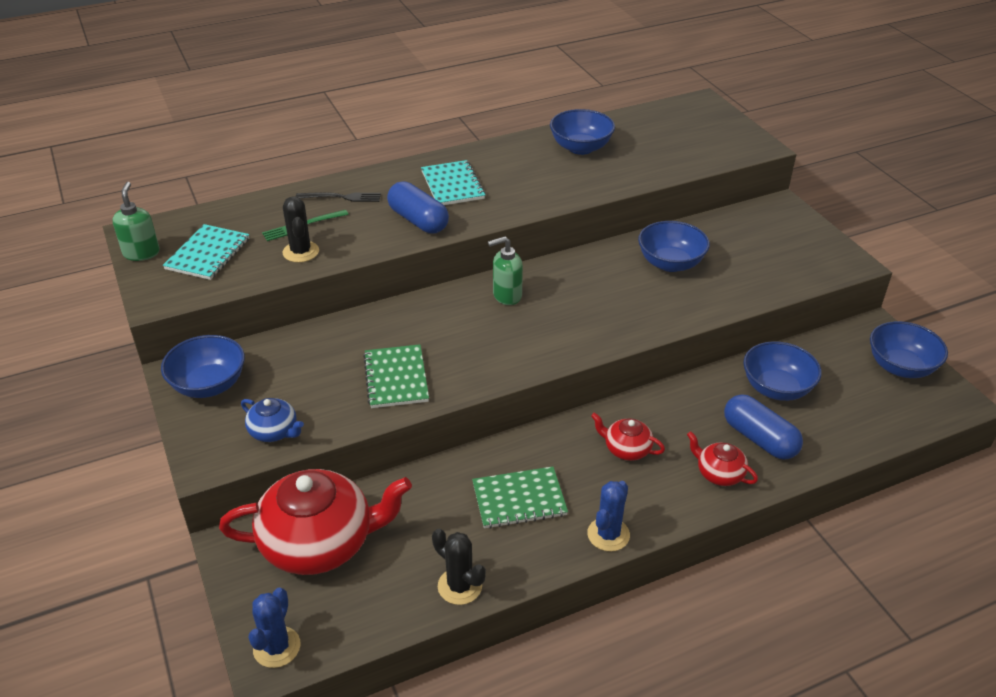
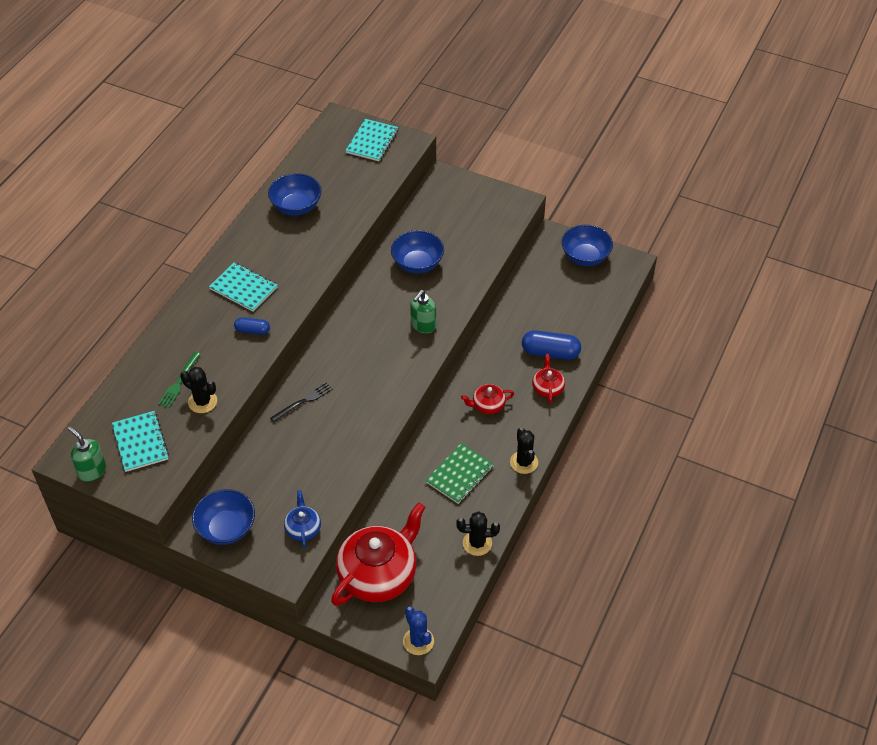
camera: 40 degrees left, 10 degrees up
blue teapot [241,398,304,442] -> blue teapot turned 90 degrees counterclockwise [284,490,321,548]
black fork [296,192,381,202] -> black fork moved to [271,382,333,423]
green notebook [363,344,429,408] -> none
blue capsule [387,181,449,233] -> blue capsule [234,317,270,335], size x0.58
green soap dispenser [488,236,523,305] -> green soap dispenser moved to [410,290,436,333]
blue cactus [587,481,630,552] -> black cactus [510,427,538,474]
red teapot [687,431,758,486] -> red teapot turned 90 degrees clockwise [532,354,565,403]
blue bowl [743,341,822,401] -> none
none -> turquoise notebook [345,119,398,161]

